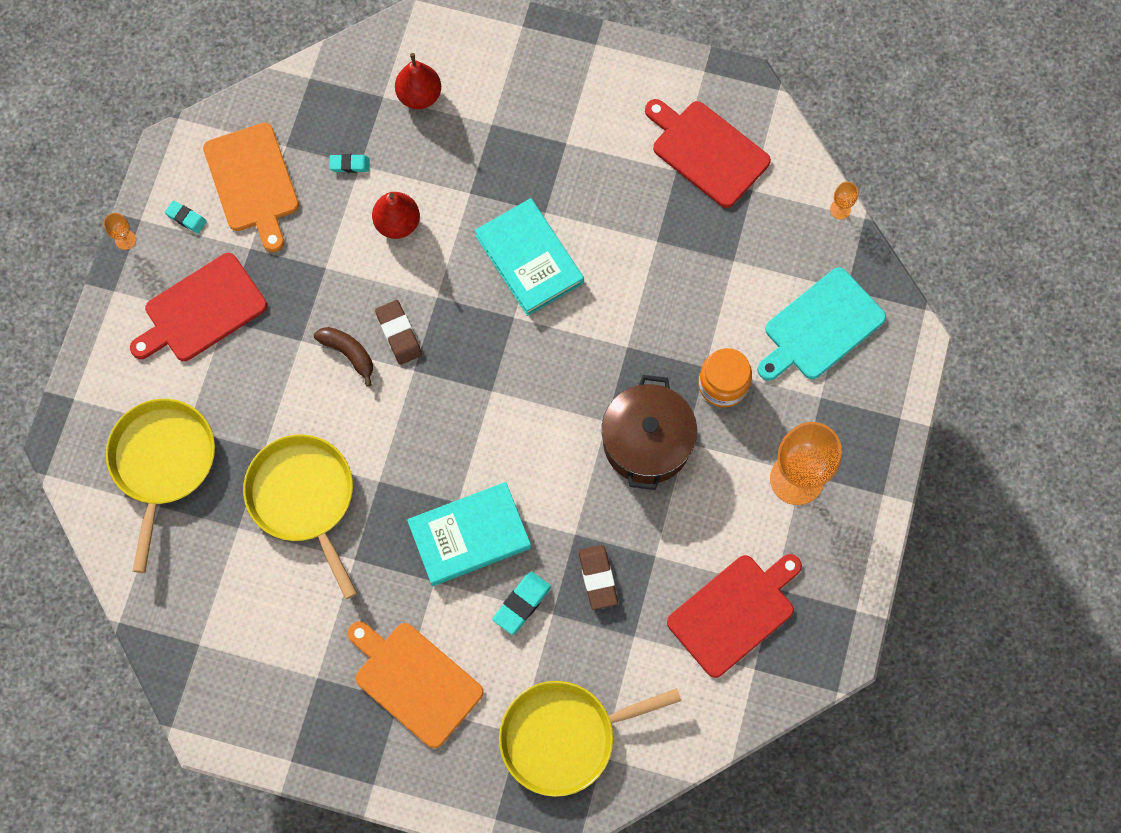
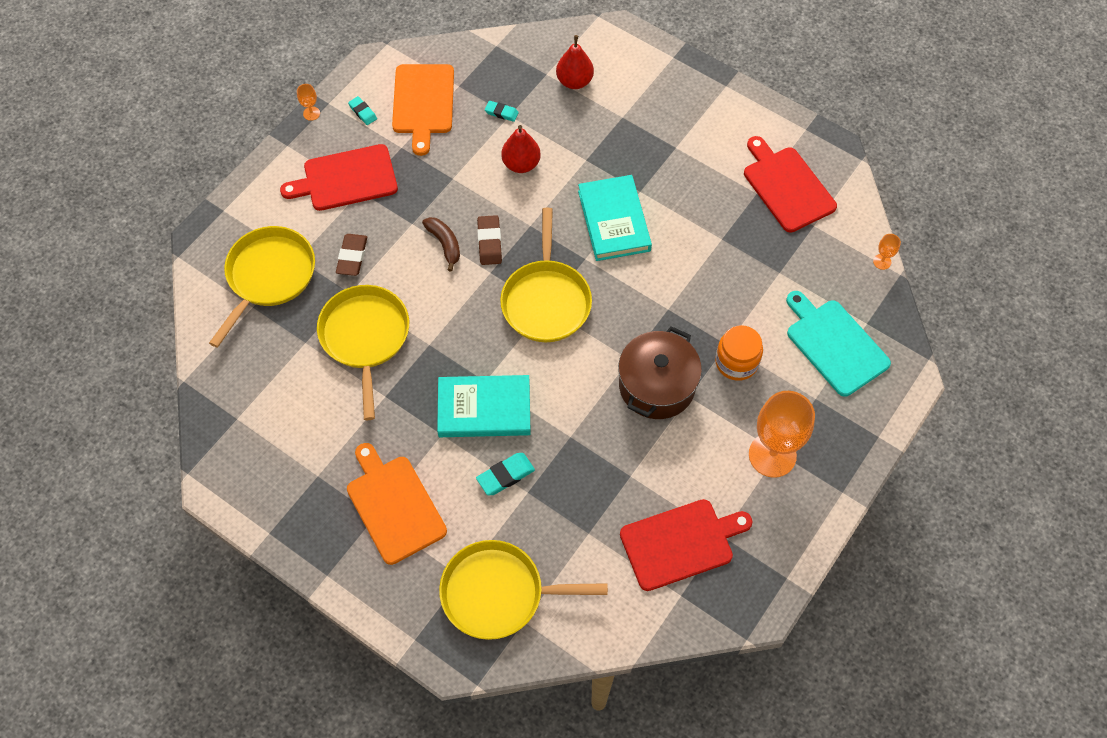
camera: 20 degrees right, 10 degrees down
brown eraser [579,545,618,610] -> brown eraser moved to [336,234,367,276]
turquoise cutting board [757,267,886,381] -> turquoise cutting board turned 75 degrees clockwise [786,291,891,397]
none -> yellow pan [500,208,592,342]

